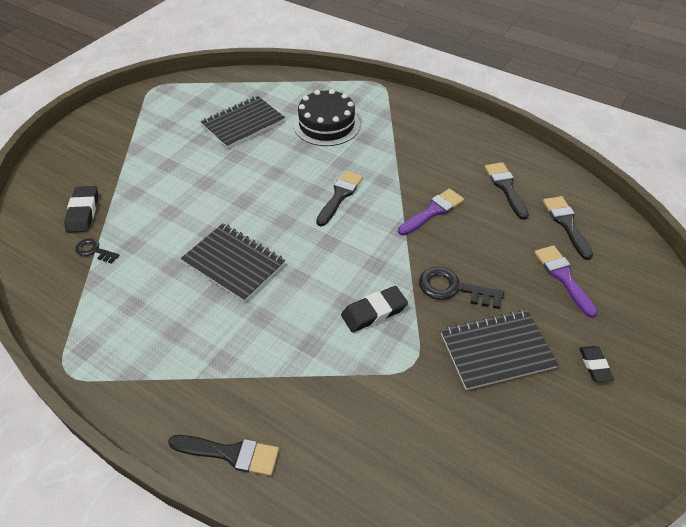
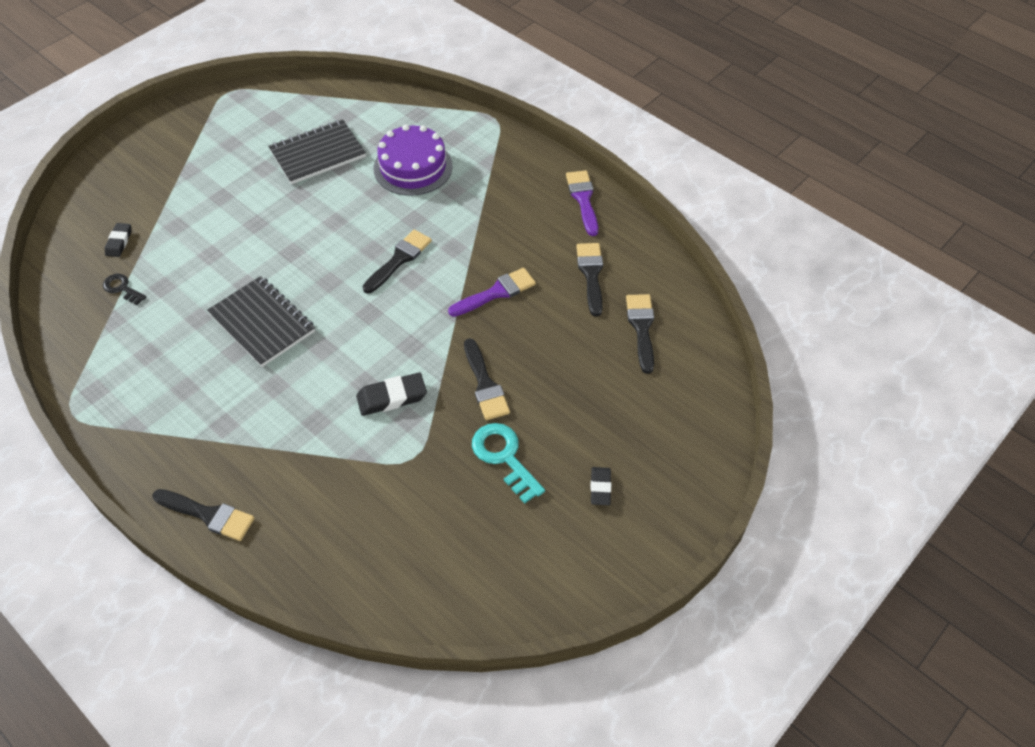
camera: 10 degrees right, 5 degrees up
black eraser [64,186,98,233] -> black eraser [105,223,131,257], size x0.64
black cake [294,89,360,146] -> purple cake [374,124,453,196]
black key [419,267,504,309] -> black brush [464,338,510,420]
black notebook [441,310,559,390] -> turquoise key [472,423,545,504]
purple brush [535,245,598,318] -> purple brush moved to [566,170,598,236]

